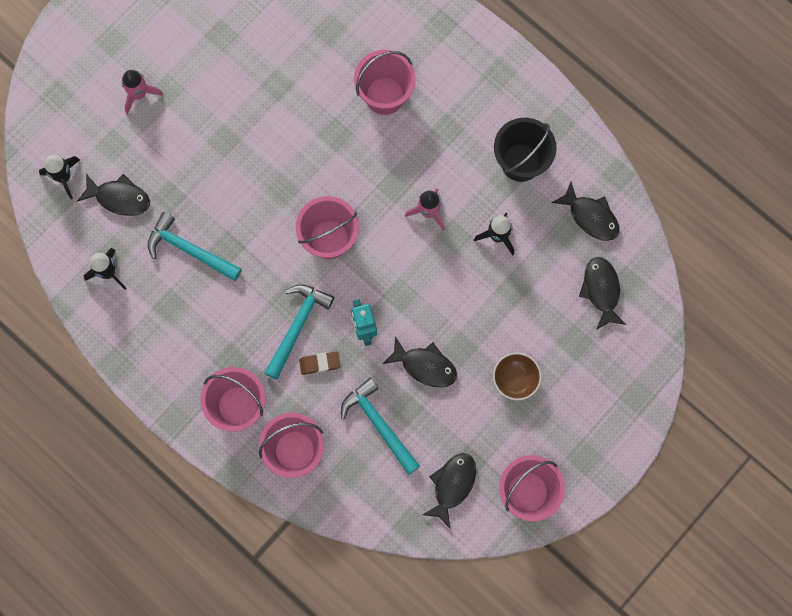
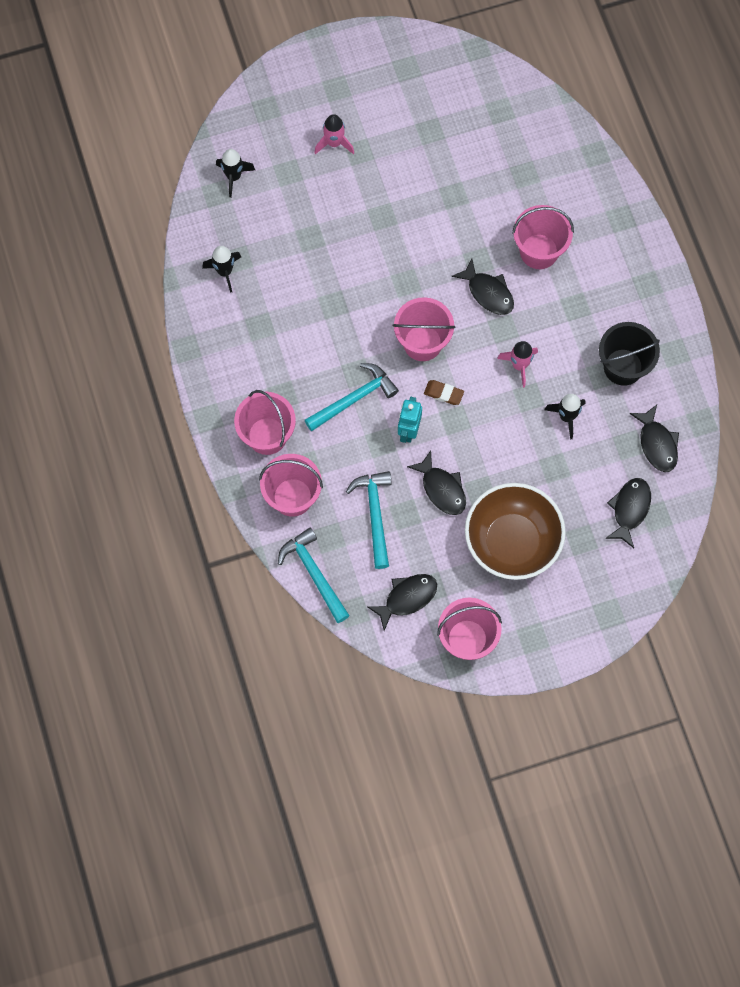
camera: 30 degrees right, 5 degrees down
black fish [77,174,150,216] -> black fish moved to [451,258,514,315]
turquoise hammer [148,212,242,281] -> turquoise hammer moved to [278,528,350,623]
brown eraser [299,352,340,375] -> brown eraser moved to [424,380,464,405]
brown bowl [493,353,541,400] -> brown bowl [465,483,566,580], size x2.12

